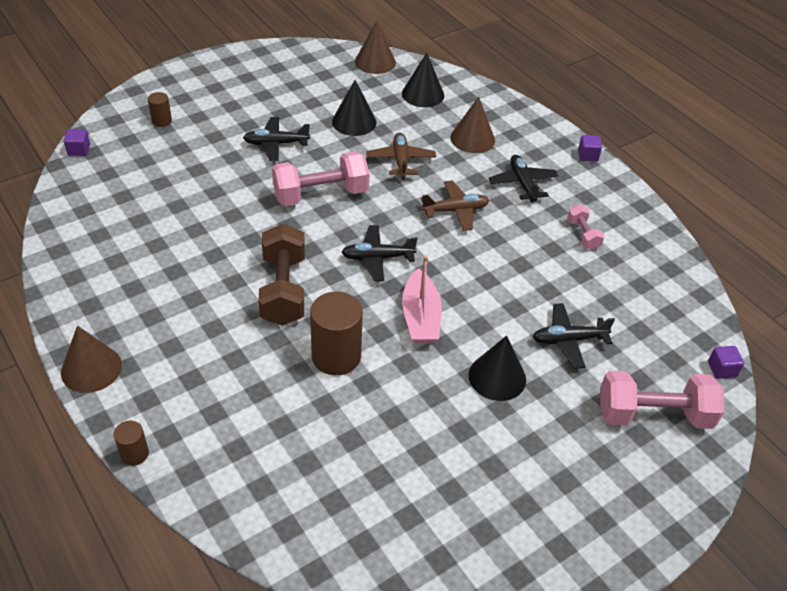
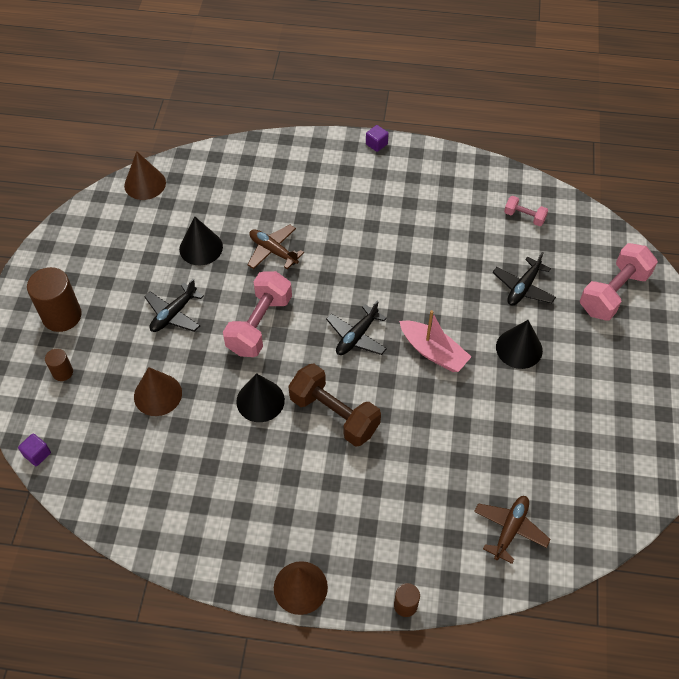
camera: 45 degrees left, 10 degrees up
brown cylinder [310,292,363,375] -> brown cylinder moved to [27,267,82,332]
black cone [402,53,444,107] -> black cone moved to [236,373,285,422]
brown plane [421,180,489,231] -> brown plane moved to [474,496,551,564]
brown cone [450,97,495,153] -> brown cone moved to [134,367,182,416]
black plane [489,155,558,203] -> none
pink dumbbell [567,204,605,250] -> pink dumbbell moved to [504,196,548,226]
purple cube [708,346,744,379] -> none

